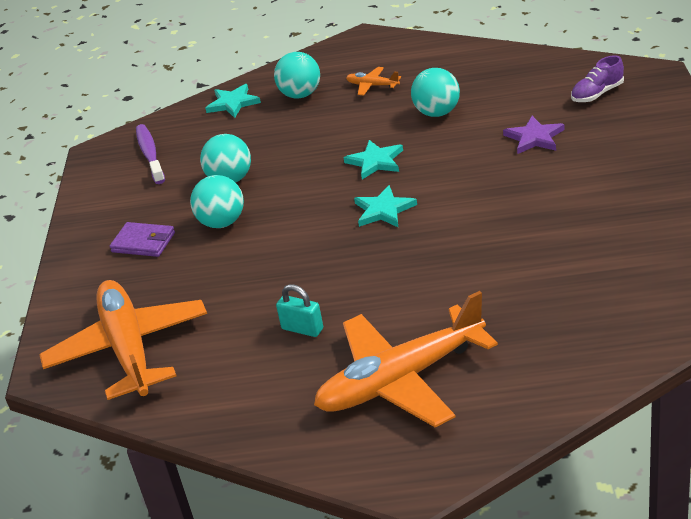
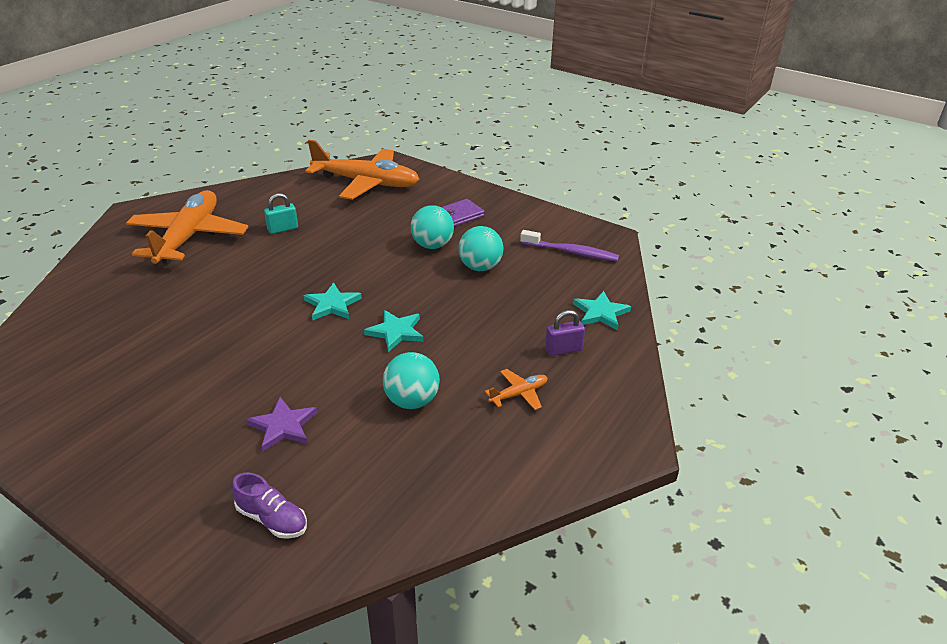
camera: 120 degrees right, 0 degrees up
turquoise ball [274,52,320,99] -> purple padlock [545,310,585,356]
purple shoe [571,55,624,102] -> purple shoe turned 120 degrees clockwise [232,472,307,539]

